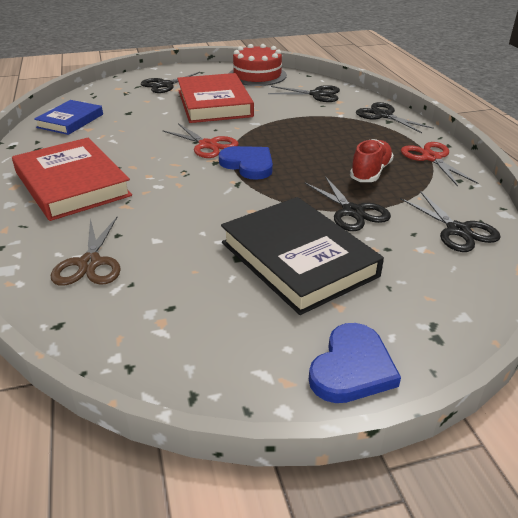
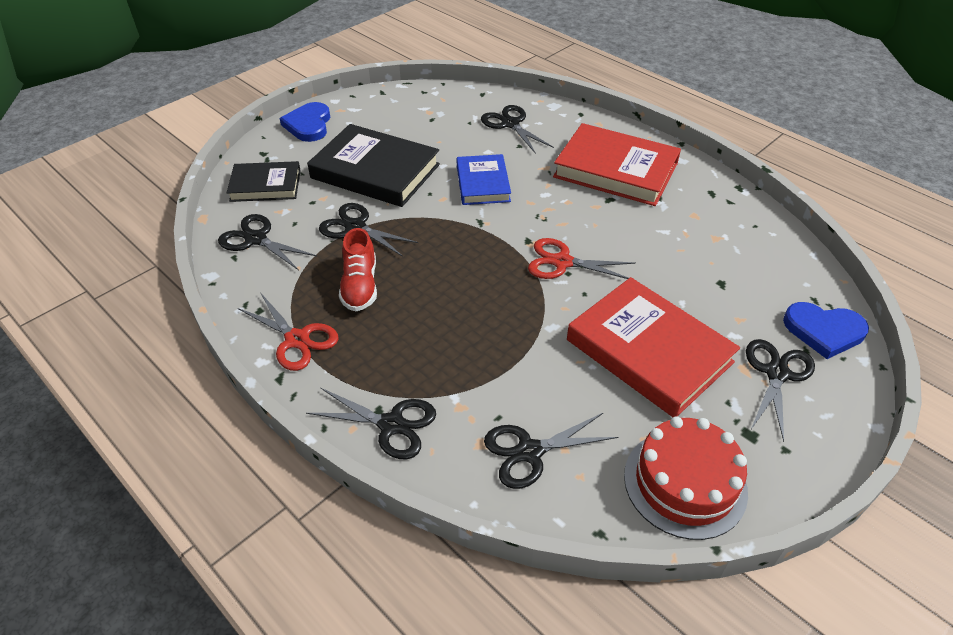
camera: 150 degrees right, 10 degrees up
blue book [34,100,103,135] -> blue book moved to [457,154,511,205]
brown scissors [51,217,121,286] -> black scissors [481,105,554,154]
blue heart [219,146,273,180] -> blue heart moved to [783,302,869,359]
none -> black book [227,161,301,202]

